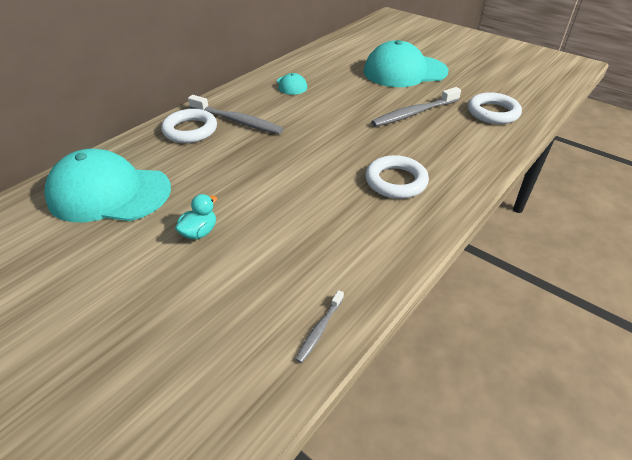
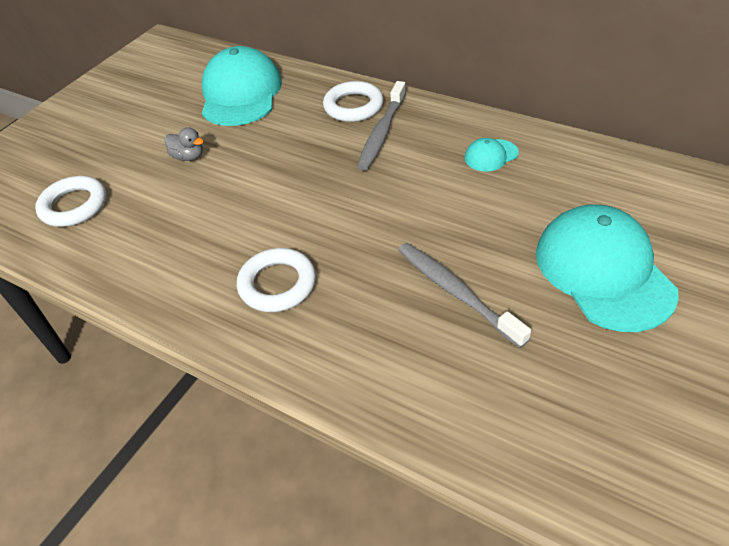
camera: 85 degrees right, 5 degrees up
turquoise duck [175,194,217,239] -> grey duck [165,127,204,161]
grey toothbrush [295,290,344,363] -> none
white ring [468,92,522,124] -> white ring moved to [35,176,106,227]

